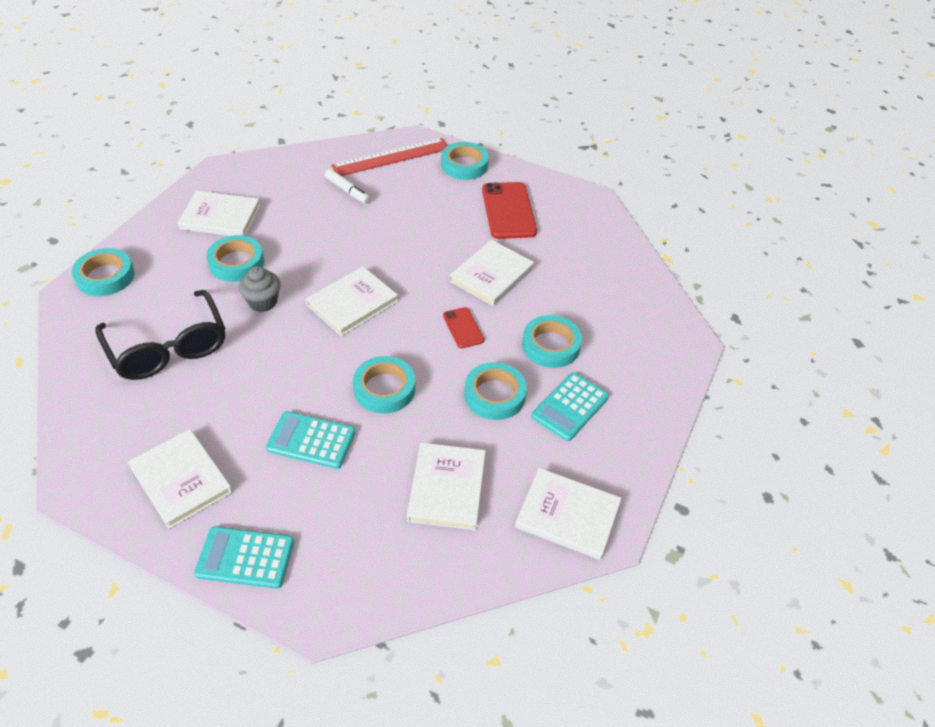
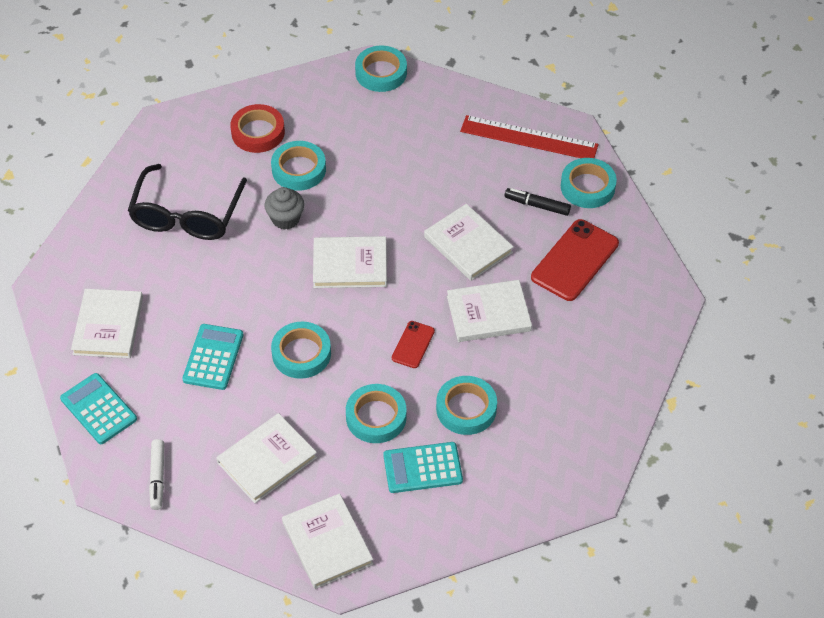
camera: 45 degrees right, 5 degrees up
turquoise tape [72,248,135,296] -> turquoise tape moved to [355,46,407,92]
white book [178,191,260,236] -> white book moved to [424,204,514,281]
turquoise calculator [266,411,356,469] -> turquoise calculator turned 45 degrees clockwise [182,324,243,390]
white marker [325,169,370,204] -> white marker moved to [149,439,164,510]
none -> red tape [230,104,285,153]
none -> black marker [505,188,571,216]

